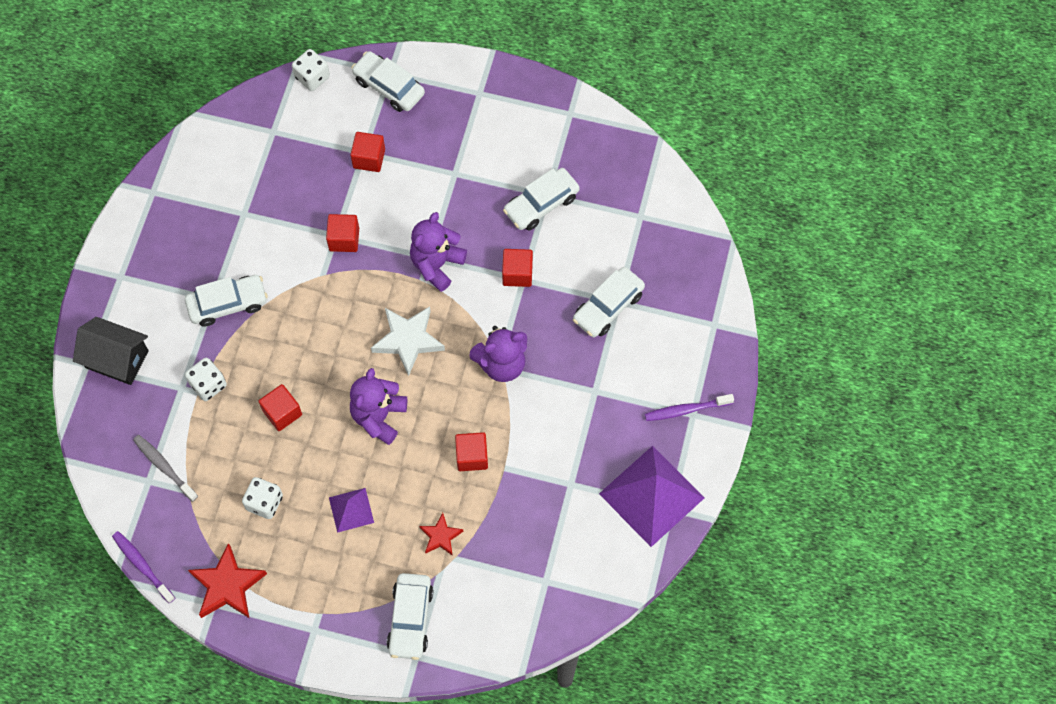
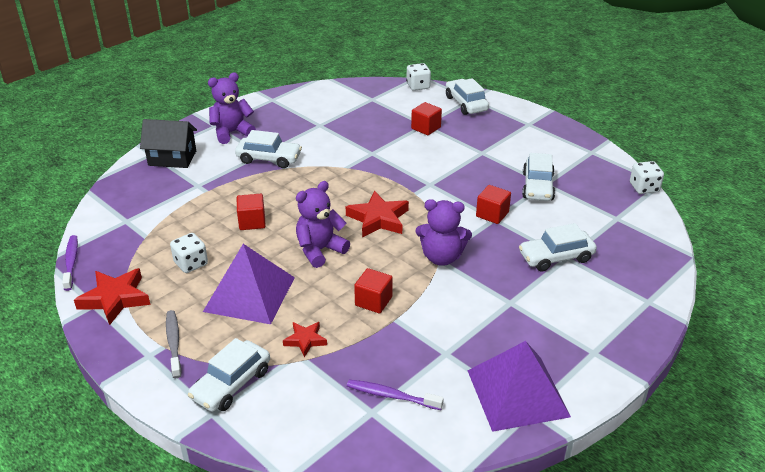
camera: 30 degrees right, 30 degrees down
black house [73,317,149,385] -> black house turned 45 degrees counterclockwise [140,119,197,168]
grey toothbrush [133,435,198,502] -> grey toothbrush moved to [166,310,182,378]
white dice [185,358,227,401] -> white dice moved to [630,161,664,194]
red cube [326,214,359,252] -> none
purple pyramid [329,488,374,533] -> purple pyramid [203,244,295,324], size x1.99
white star [371,307,445,376] -> red star [346,191,409,237]
purple teddy bear [410,212,467,292] -> purple teddy bear moved to [208,73,256,144]
white car [503,168,579,231] -> white car turned 75 degrees counterclockwise [522,153,555,201]
purple toothbrush [645,394,734,421] -> purple toothbrush moved to [347,380,444,410]

